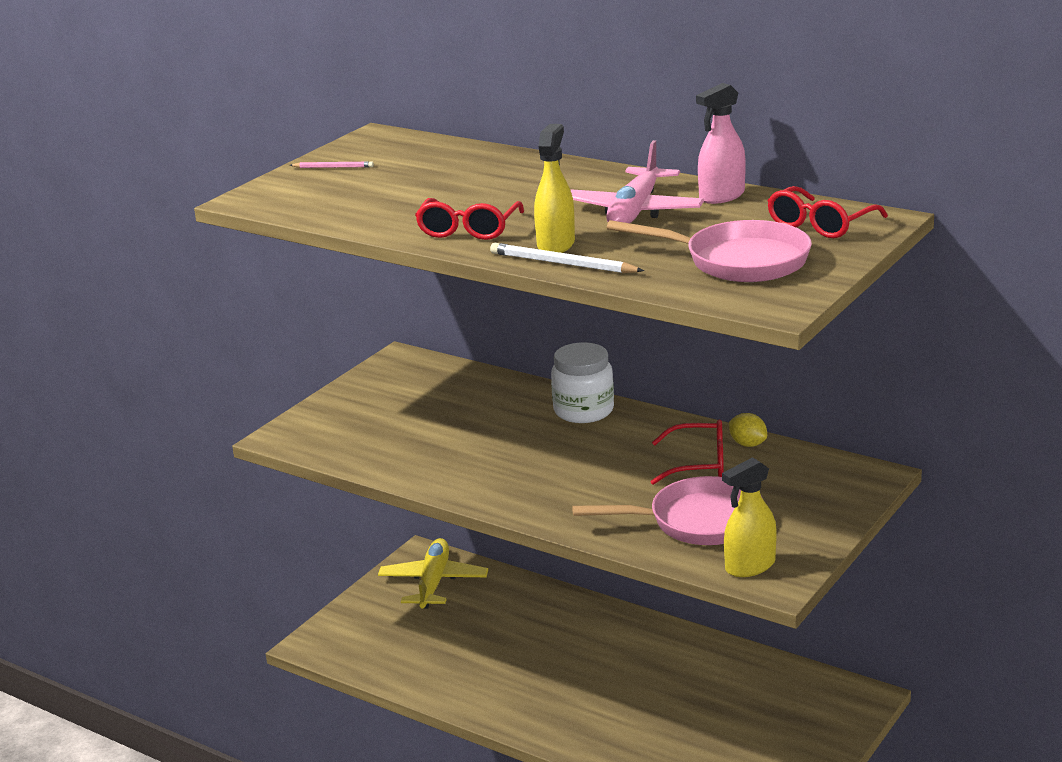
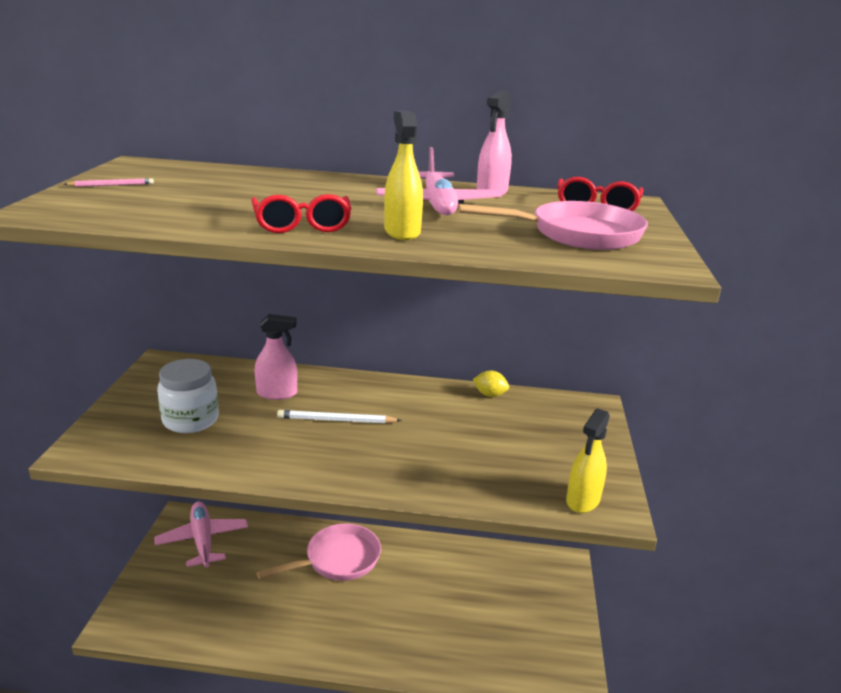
camera: 30 degrees left, 0 degrees up
yellow plane [378,538,488,608] -> pink plane [154,501,248,568]
white pencil [490,243,644,273] -> white pencil moved to [277,410,402,424]
white jar [551,342,614,423] -> white jar moved to [157,359,219,433]
pink pan [572,476,762,545] -> pink pan moved to [256,524,381,581]
red glasses [650,420,724,485] -> none
none -> pink spray bottle [255,314,297,400]

